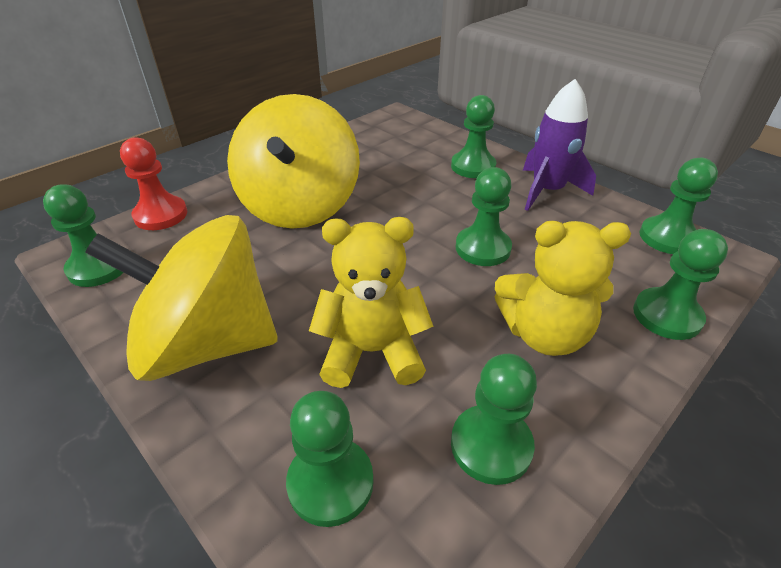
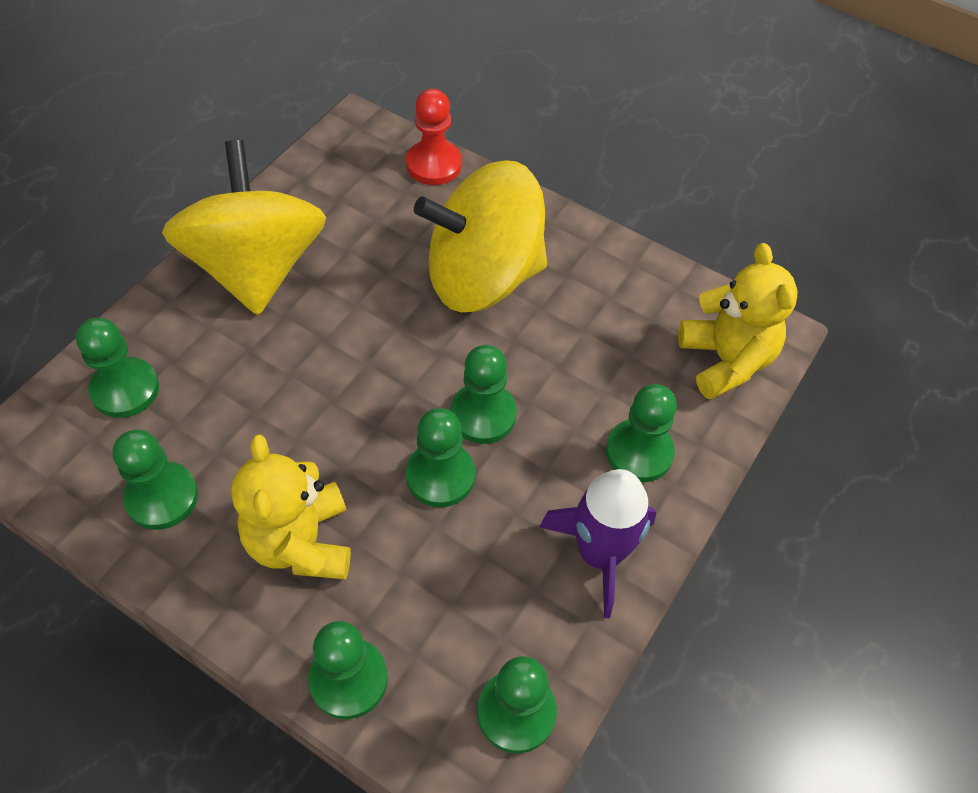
camera: 75 degrees right, 15 degrees up
green pawn [43,184,123,287] -> green pawn moved to [450,345,517,444]
yellow teddy bear [309,217,433,388] -> yellow teddy bear moved to [678,243,798,400]

